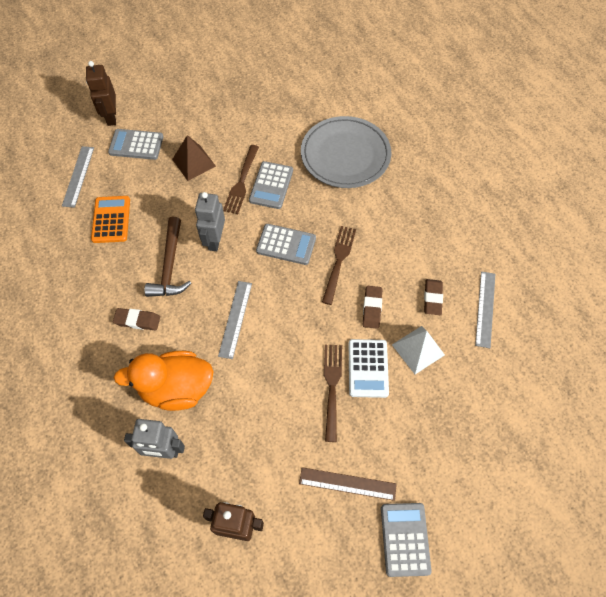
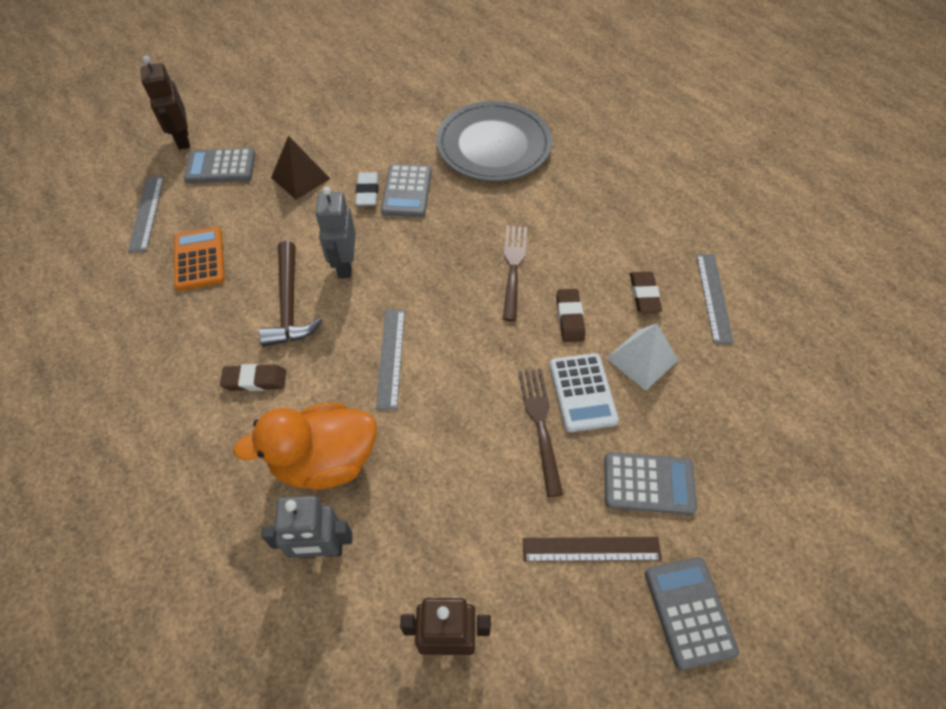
camera: 10 degrees left, 5 degrees down
brown fork [223,145,259,214] -> white eraser [355,172,379,206]
grey calculator [256,224,316,265] -> grey calculator moved to [604,452,697,515]

